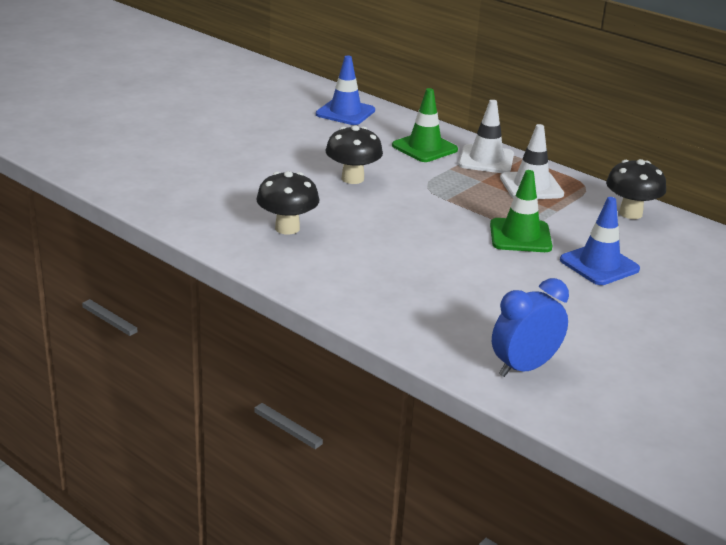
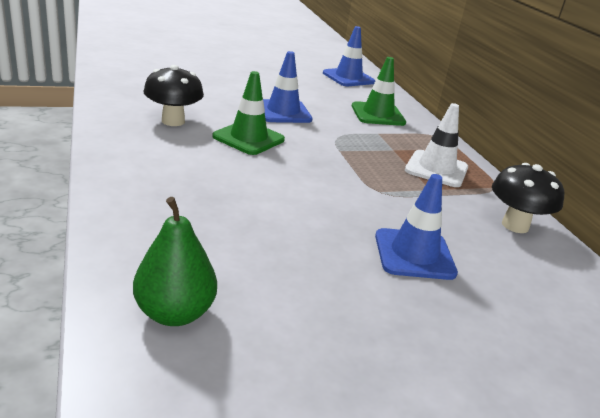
camera: 30 degrees right, 0 degrees up
black mushroom [325,125,383,184] -> blue traffic cone [263,51,313,123]
white traffic cone [458,100,514,173] -> none
green traffic cone [490,170,552,252] -> green traffic cone moved to [212,71,285,155]
blue clock [492,278,569,377] -> green pear [133,197,217,326]

